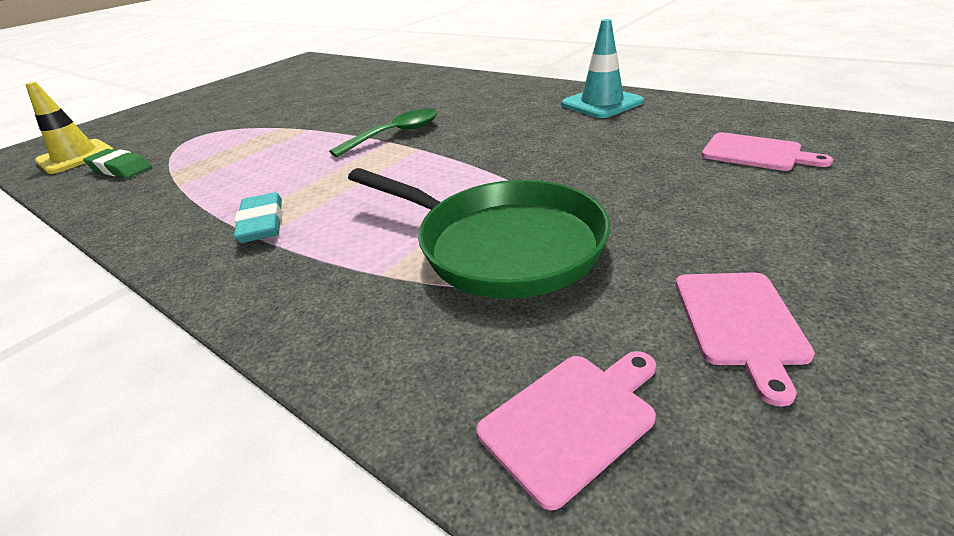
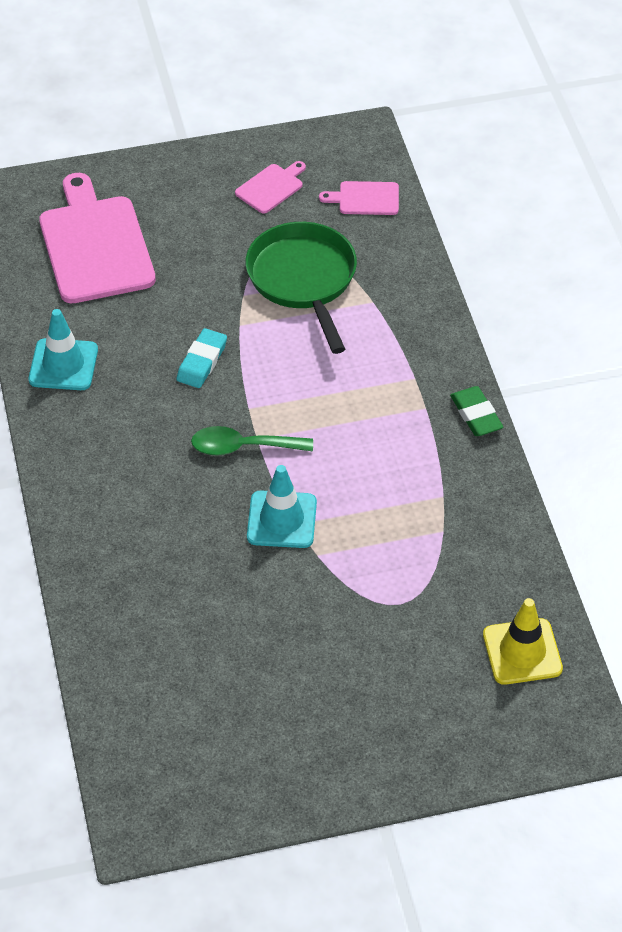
camera: 145 degrees left, 15 degrees up
green eraser [83,149,152,178] -> green eraser moved to [450,386,503,436]
turquoise eraser [233,192,282,243] -> turquoise eraser moved to [177,328,227,388]
pink cutting board [701,132,833,171] -> pink cutting board [39,173,156,303], size x2.13
none -> turquoise traffic cone [247,465,317,548]

